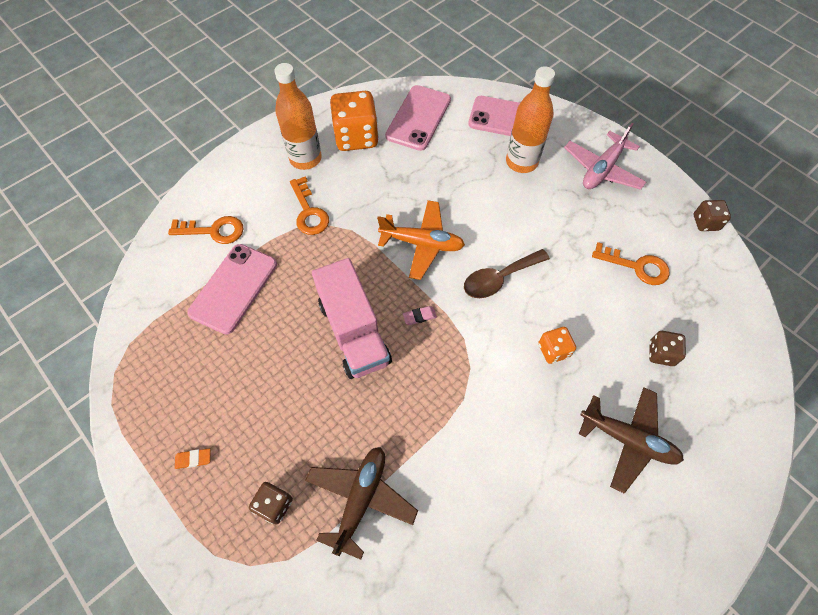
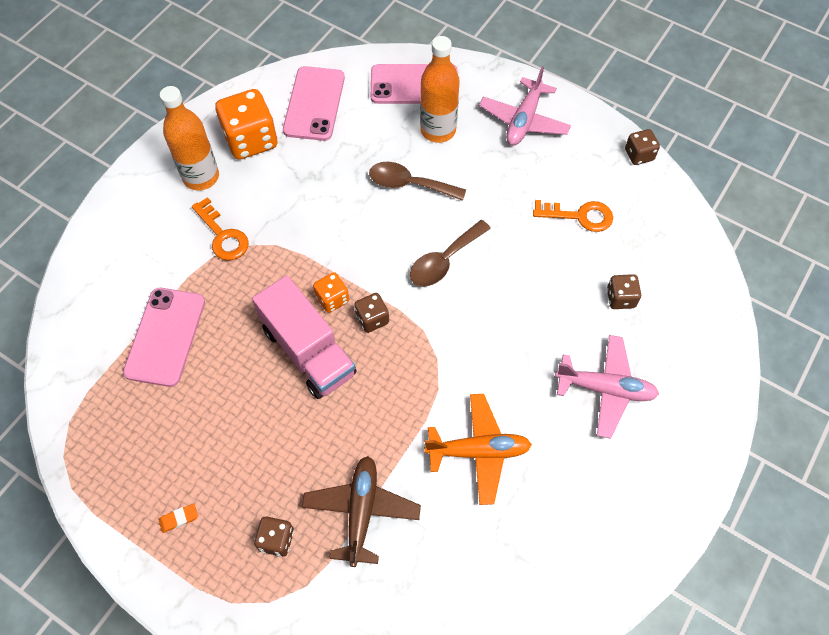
camera: 15 degrees left, 0 degrees up
orange key [168,216,243,244] -> none
orange plane [377,200,465,280] -> orange plane moved to [424,394,532,505]
pink eraser [403,306,437,325] -> brown dice [354,293,389,333]
orange dice [538,327,576,364] -> orange dice moved to [313,272,349,313]
brown plane [579,387,684,493] -> pink plane [555,335,659,439]
none -> brown spoon [369,162,466,201]

